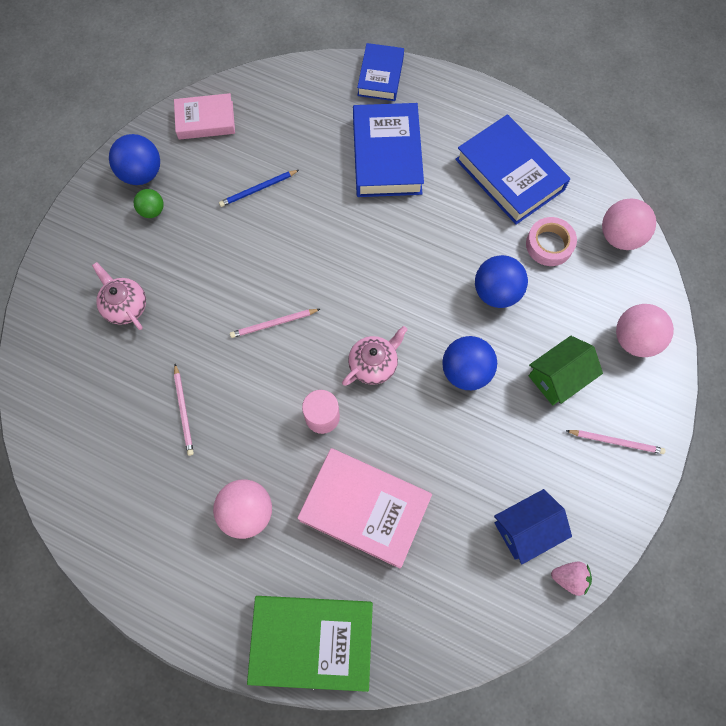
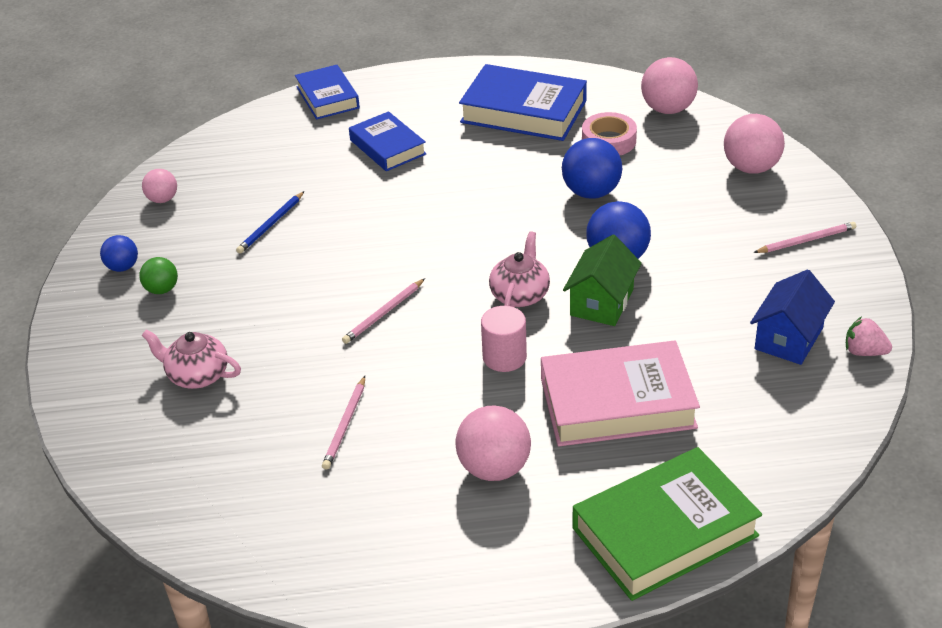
camera: 30 degrees left, 30 degrees down
blue ball [109,134,160,185] -> blue ball [100,235,138,272], size x0.58
pink book [174,93,235,140] -> pink ball [142,169,177,203]
pink pencil [174,364,194,456] -> pink pencil turned 60 degrees clockwise [322,376,365,470]
blue book [353,103,424,197] -> blue book [349,111,426,171], size x0.62
green house [529,336,603,405] -> green house moved to [563,235,642,326]
pink strawberry [551,561,592,596] -> pink strawberry turned 135 degrees counterclockwise [846,317,892,356]

